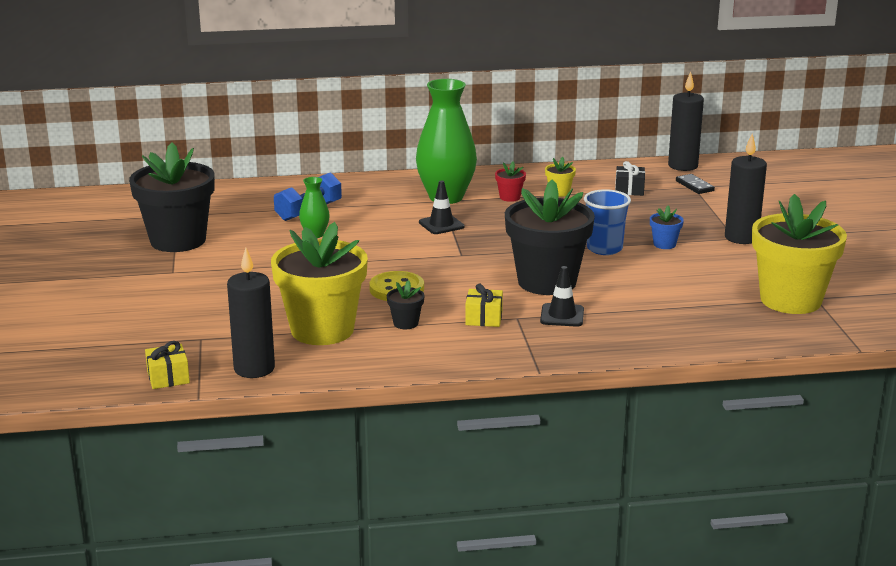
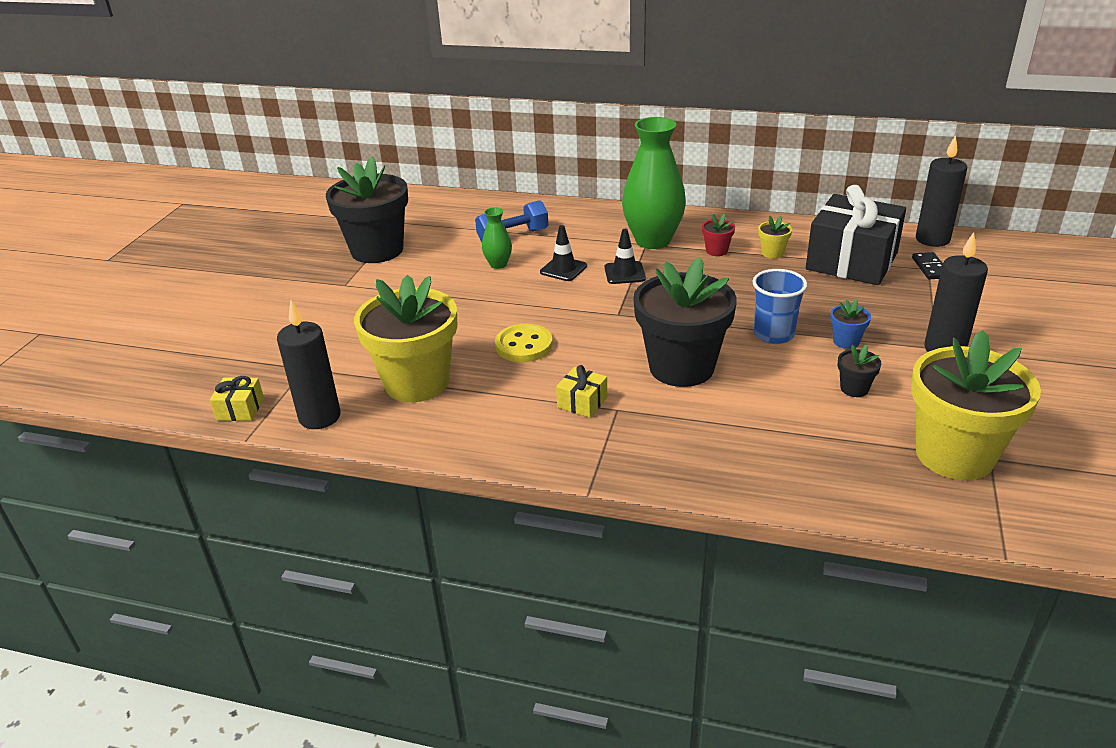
camera: 25 degrees right, 10 degrees up
black flower pot [387,280,425,329] -> black flower pot moved to [838,345,881,397]
black traffic cone [540,266,584,327] -> black traffic cone moved to [540,225,587,281]
black gift [615,161,645,196] -> black gift [806,185,906,285], size x2.37

